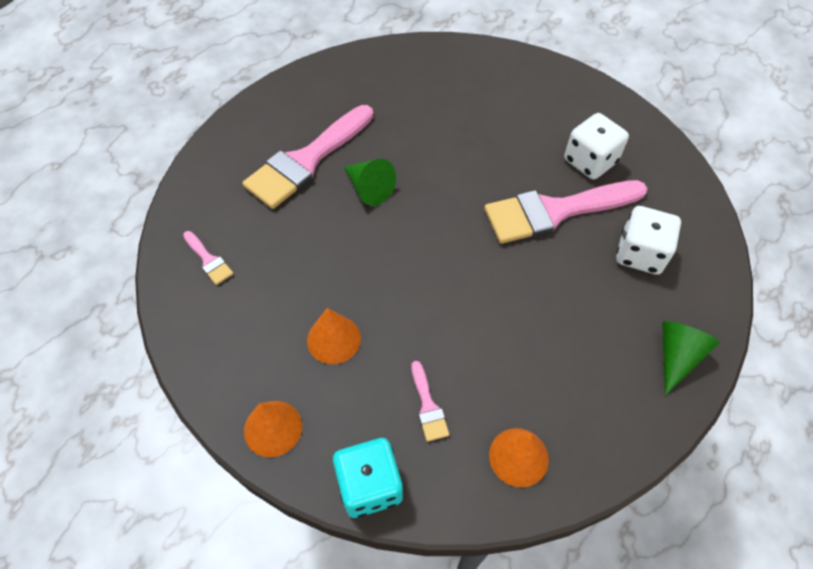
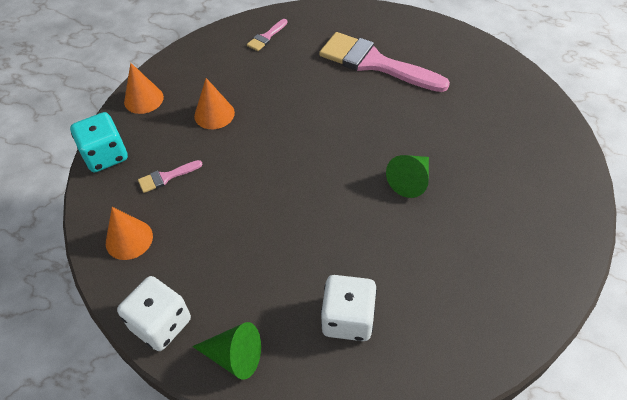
camera: 80 degrees right, 5 degrees down
green cone [344,159,396,206] -> green cone moved to [386,155,429,198]
pink brush [484,180,648,244] -> none
white dice [564,113,629,180] -> white dice moved to [117,276,191,351]

